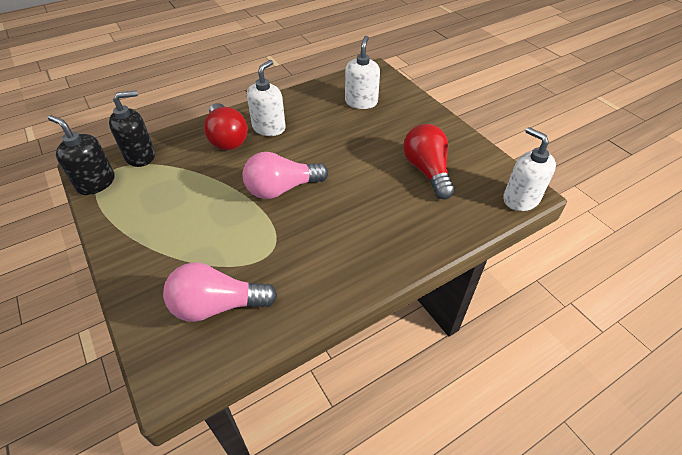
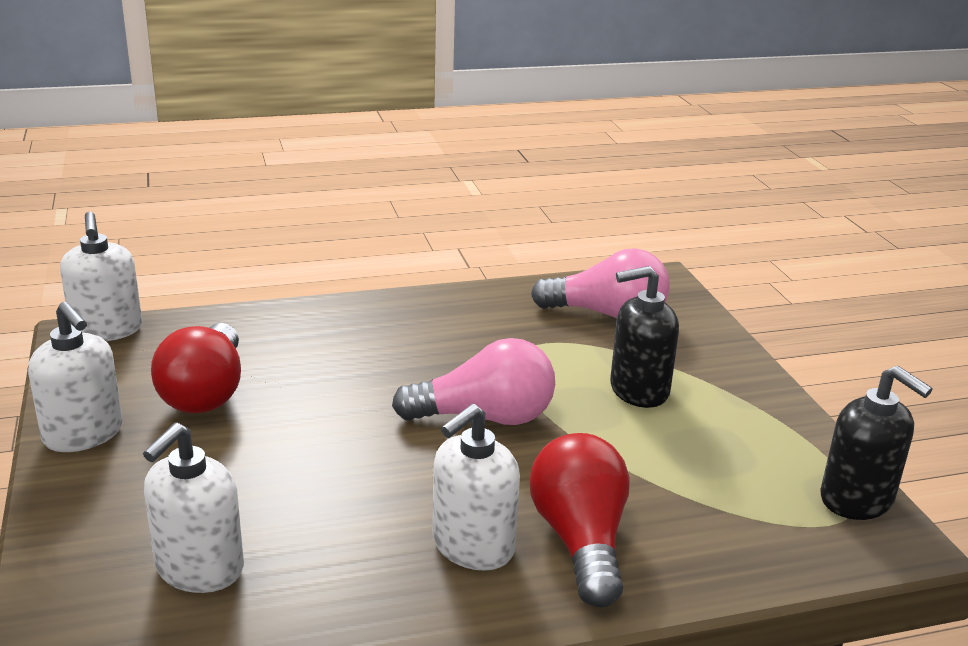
camera: 165 degrees left, 20 degrees down
black soap dispenser [109,90,155,167] -> black soap dispenser moved to [610,266,679,408]
none -> white soap dispenser [28,302,123,452]

